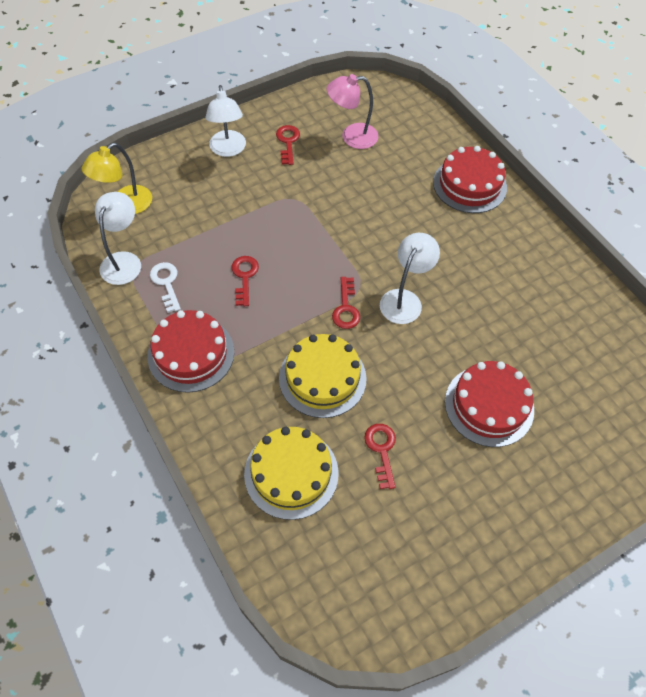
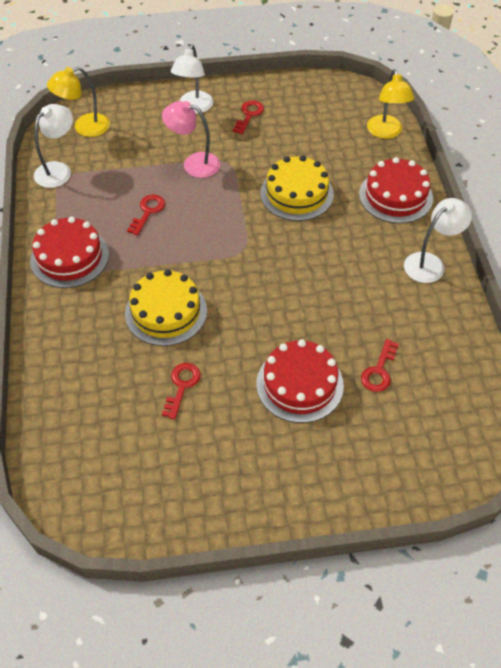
camera: 25 degrees right, 5 degrees down
white key [150,262,181,313] -> none
yellow cake [244,427,339,520] -> yellow cake moved to [260,155,334,221]
pink lamp [327,74,378,149] -> pink lamp moved to [162,101,220,178]
red key [332,277,360,329] -> red key moved to [361,339,399,392]
white lamp [380,233,440,324] -> white lamp moved to [404,198,472,283]
none -> yellow lamp [367,69,414,139]

